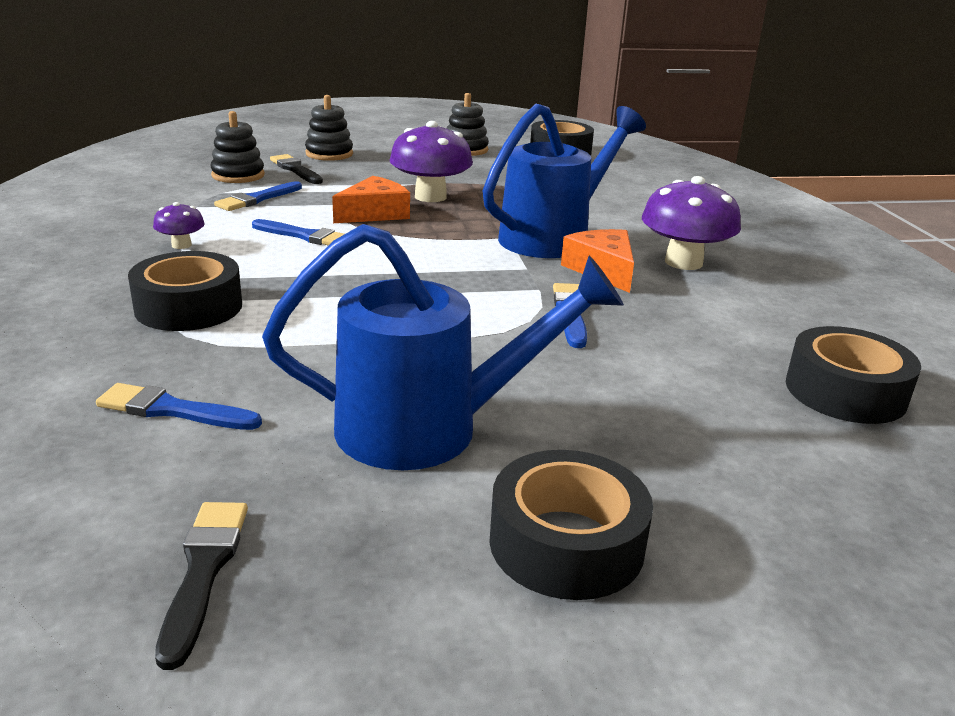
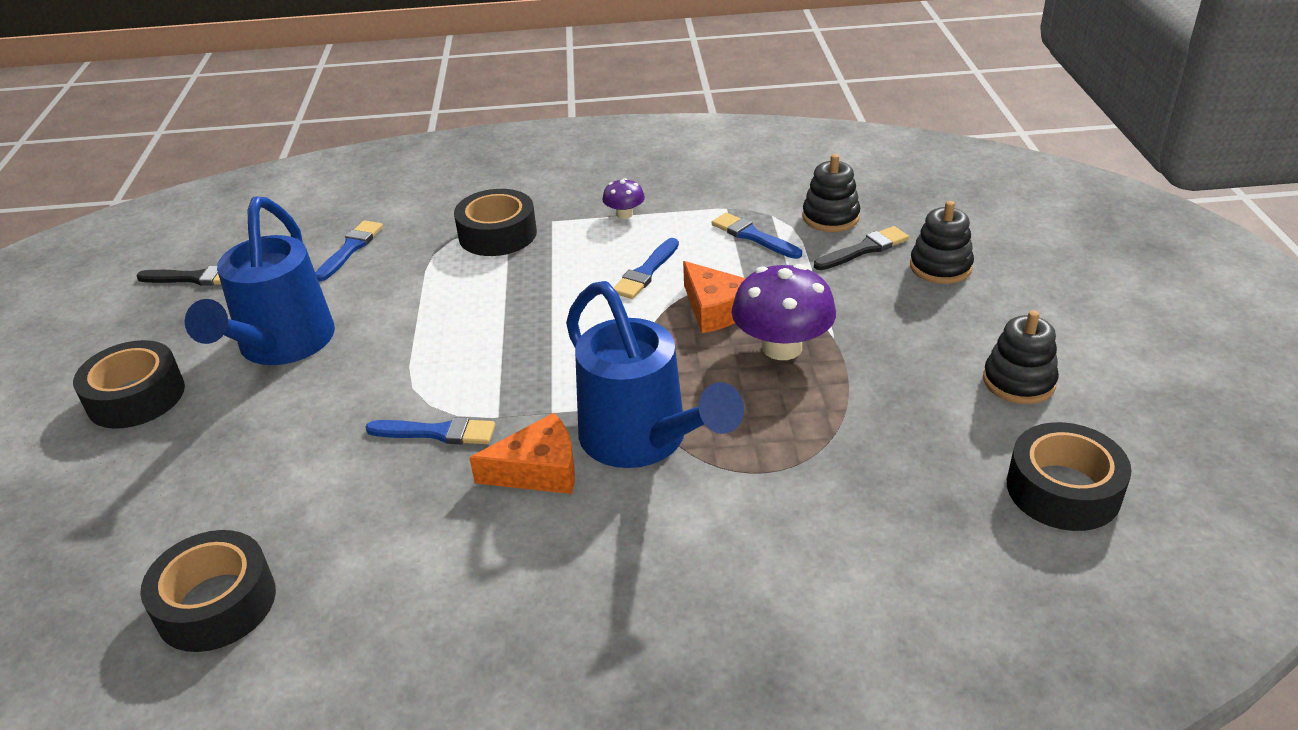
camera: 100 degrees right, 10 degrees up
purple mushroom [642,176,741,270] -> none

